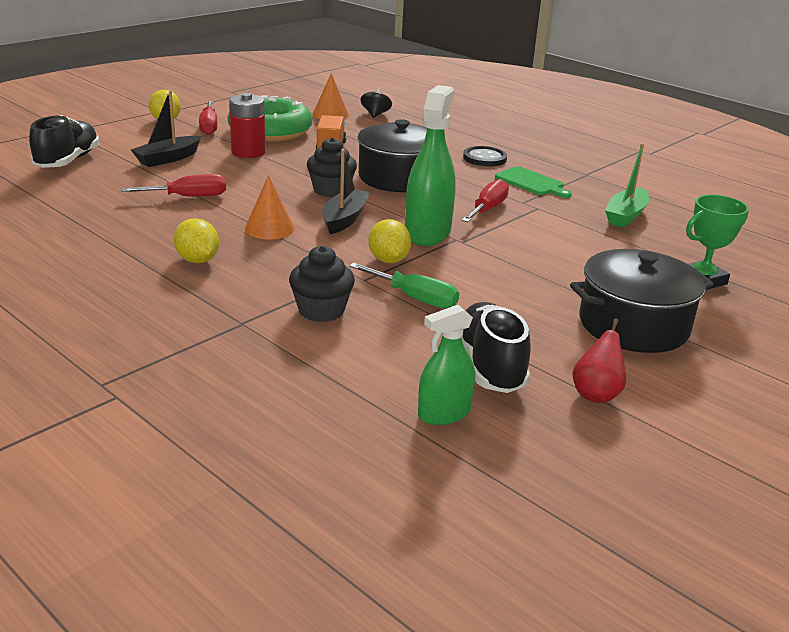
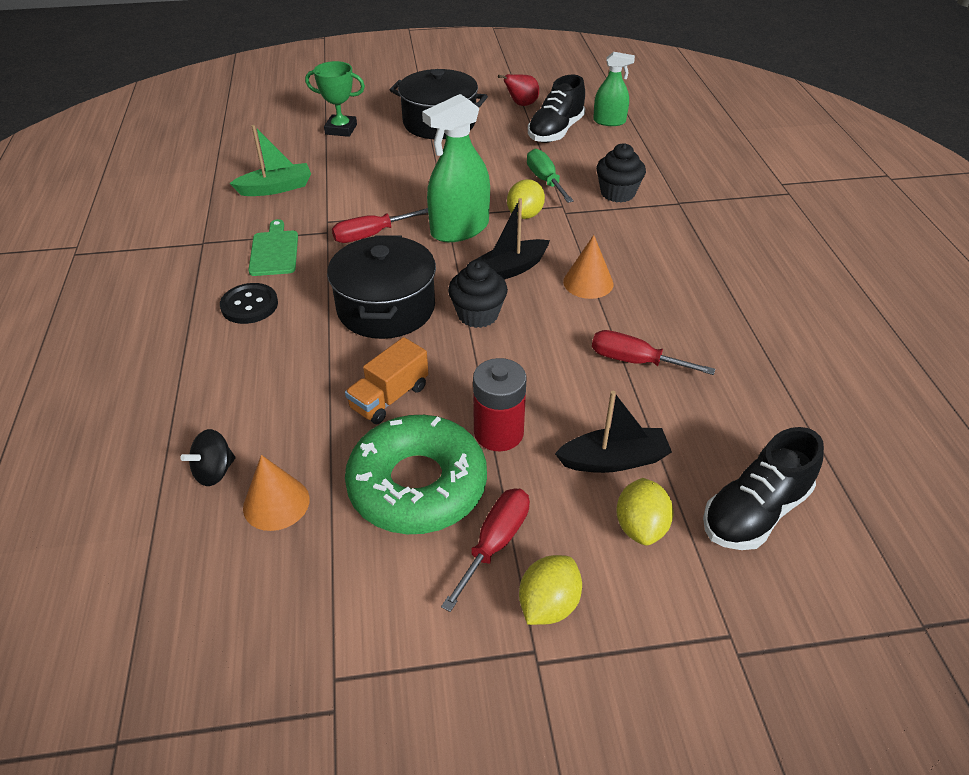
camera: 140 degrees left, 15 degrees up
yellow lemon [174,218,219,263] -> yellow lemon moved to [616,478,674,546]

